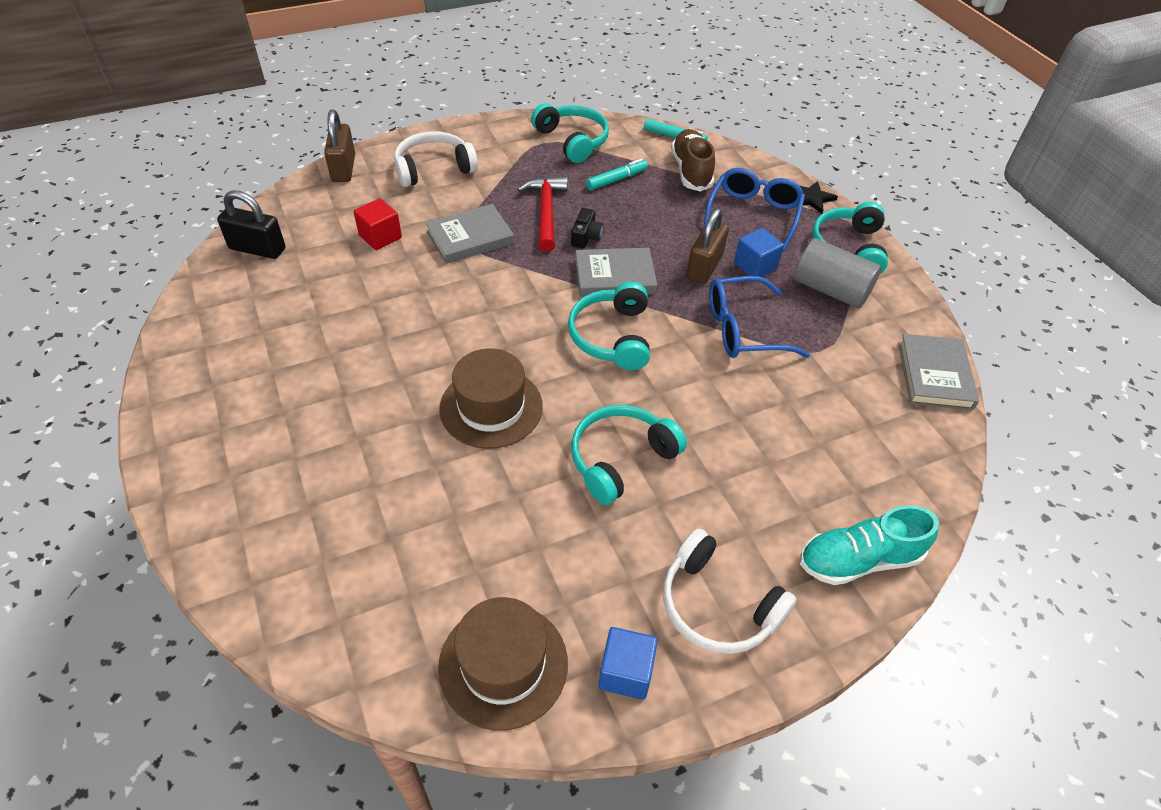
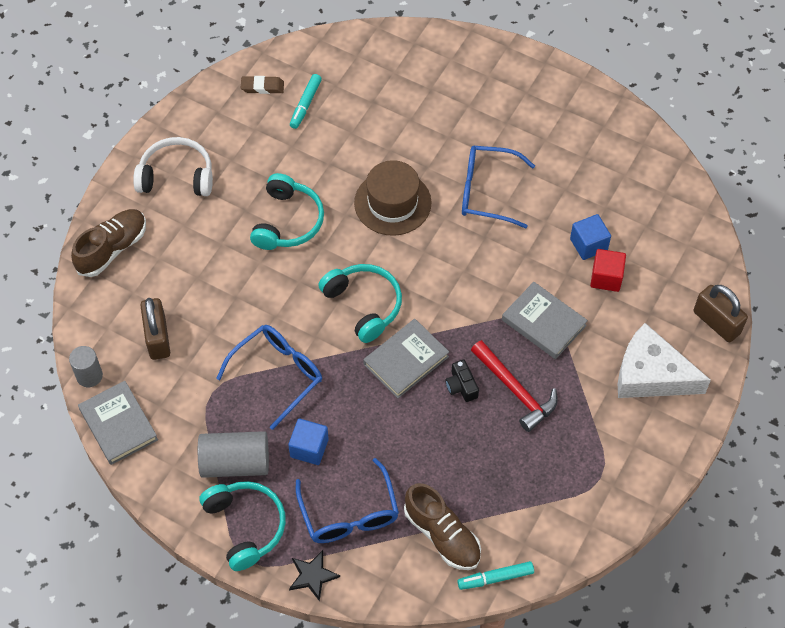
camera: 145 degrees right, 10 degrees up
black padlock [217,191,285,259] -> none
white headphones [394,131,478,187] -> white cheese [618,323,711,398]
grey book [425,204,514,264] -> grey book turned 75 degrees counterclockwise [502,282,588,359]
brown hat [438,597,568,730] -> brown eraser [241,76,284,94]
turquoise headphones [531,103,609,163] -> none
turquoise marker [586,159,648,190] -> turquoise marker moved to [290,74,322,129]
blue cube [598,627,658,700] -> blue cube moved to [570,214,611,260]
brown padlock [686,208,729,284] -> brown padlock moved to [140,298,170,360]
turquoise shoe [800,505,939,585] -> brown shoe [71,209,146,277]
none -> grey cylinder [69,346,103,387]
none -> blue glasses [462,146,535,228]

